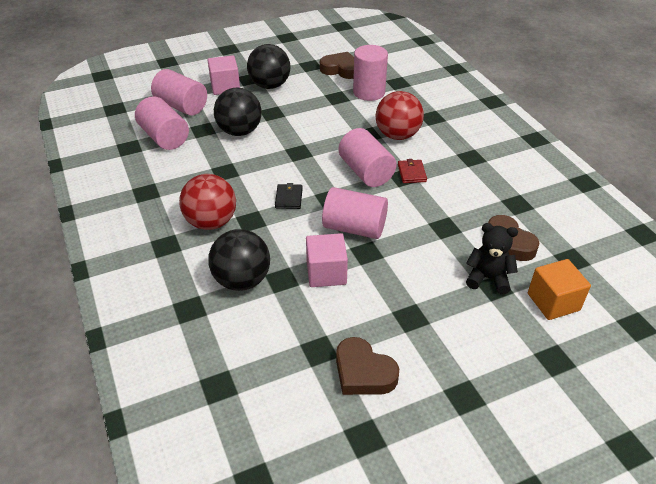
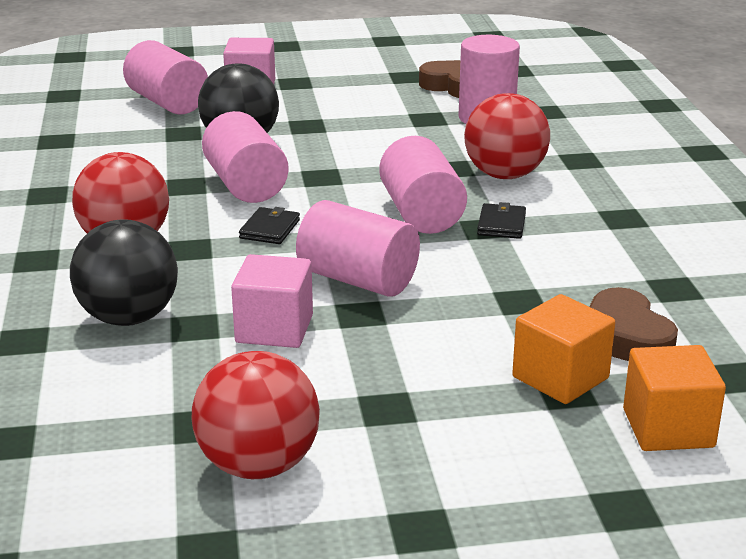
camera: 15 degrees right, 15 degrees down
pink cylinder [135,96,189,150] -> pink cylinder moved to [202,111,289,203]
black ball [247,44,291,89] -> none
brown heart [336,337,399,395] -> red ball [192,351,320,479]
red wallet [398,159,427,183] -> black wallet [477,202,526,239]
black teddy bear [466,223,518,294] -> orange cube [512,294,615,404]

